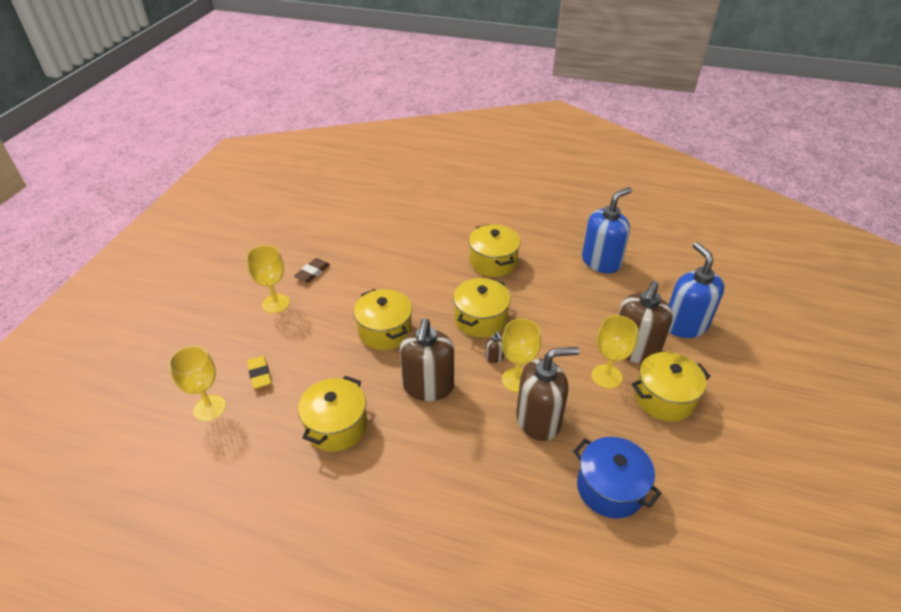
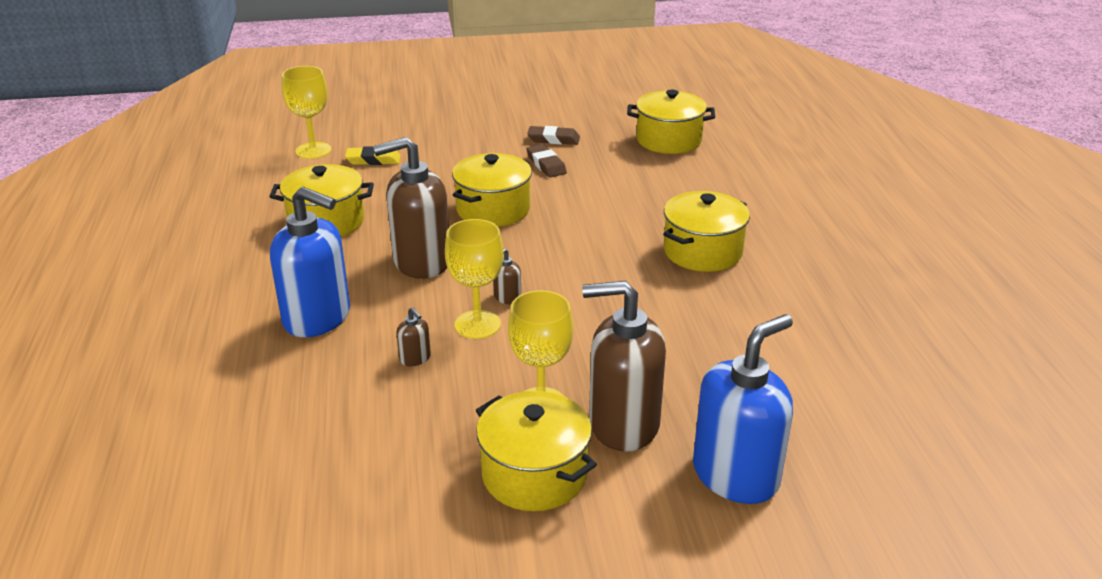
camera: 65 degrees right, 10 degrees down
yellow goblet [247,245,290,313] -> none
yellow eraser [247,356,272,389] -> yellow eraser turned 45 degrees clockwise [345,146,401,165]
yellow pot [453,278,511,337] -> yellow pot moved to [627,90,715,154]
brown soap dispenser [516,347,579,441] -> brown soap dispenser [396,307,431,366], size x0.41
blue pot [573,437,662,519] -> none
blue soap dispenser [582,187,632,273] -> blue soap dispenser moved to [270,187,350,337]
none -> brown eraser [526,144,567,177]

